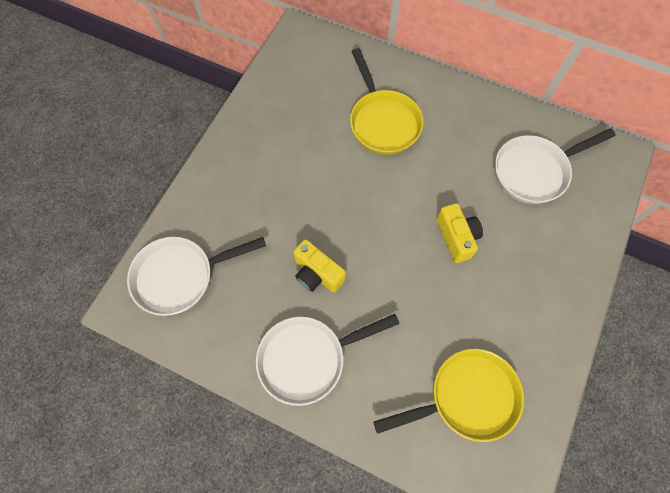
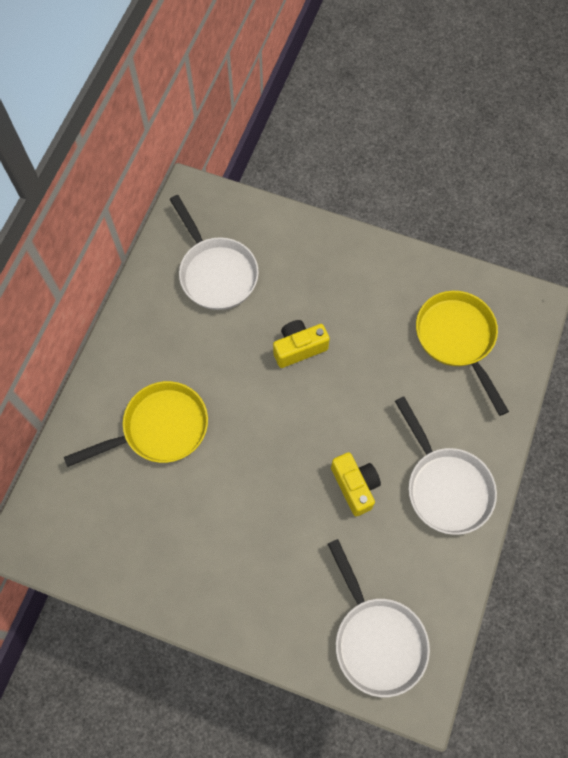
camera: 95 degrees left, 0 degrees up
yellow camera [293,239,346,292] -> yellow camera turned 60 degrees counterclockwise [331,452,381,516]

